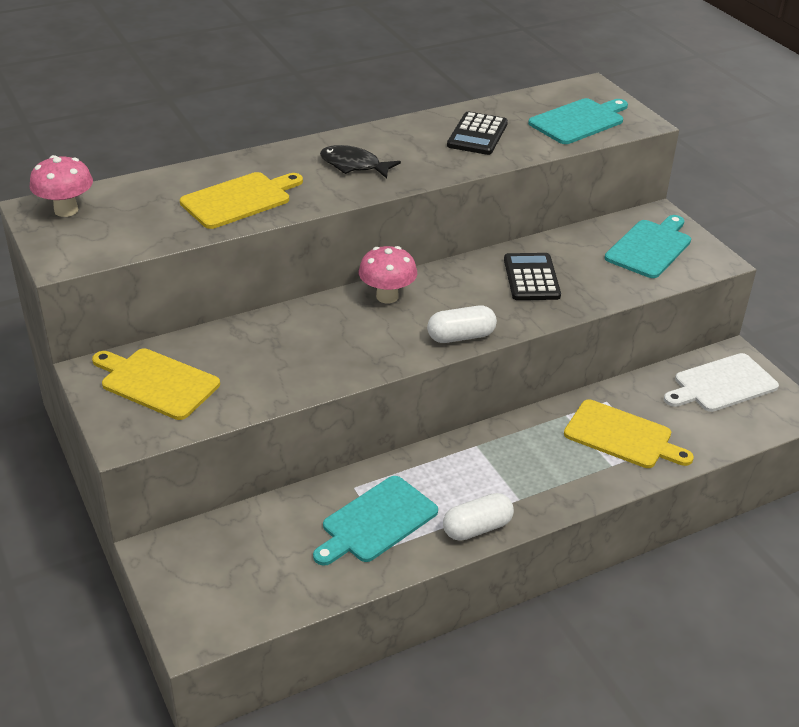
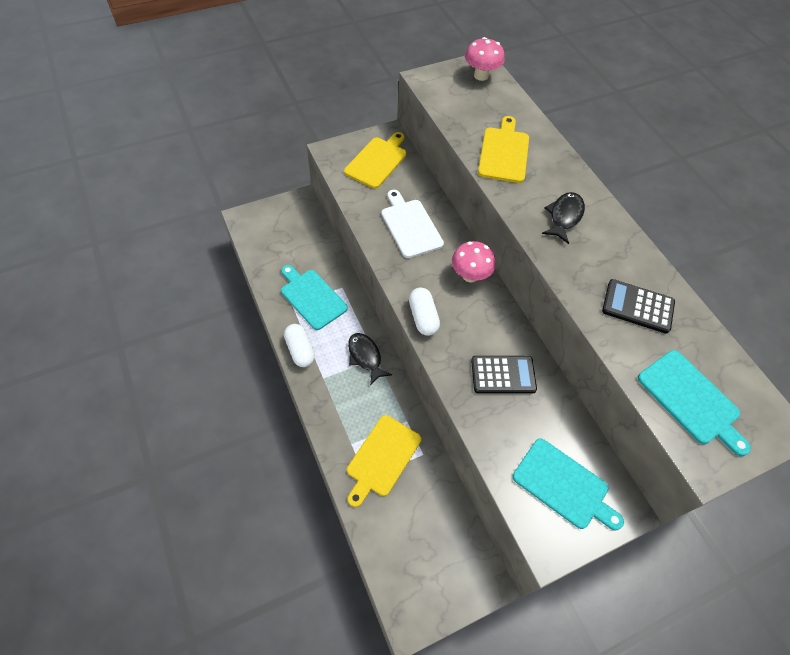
camera: 90 degrees right, 20 degrees up
yellow cutting board [180,172,303,229] -> yellow cutting board turned 135 degrees counterclockwise [478,116,529,183]
white cutting board [664,353,779,412] -> white cutting board moved to [381,190,444,258]
none -> black fish [348,333,392,386]

